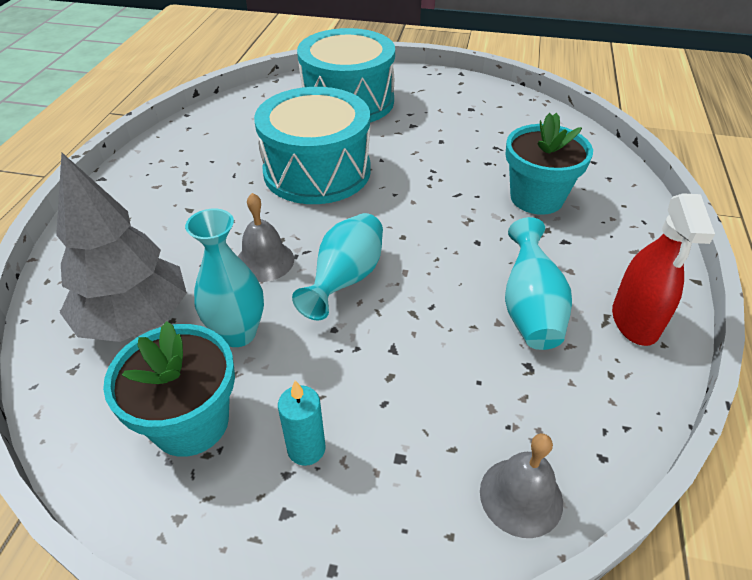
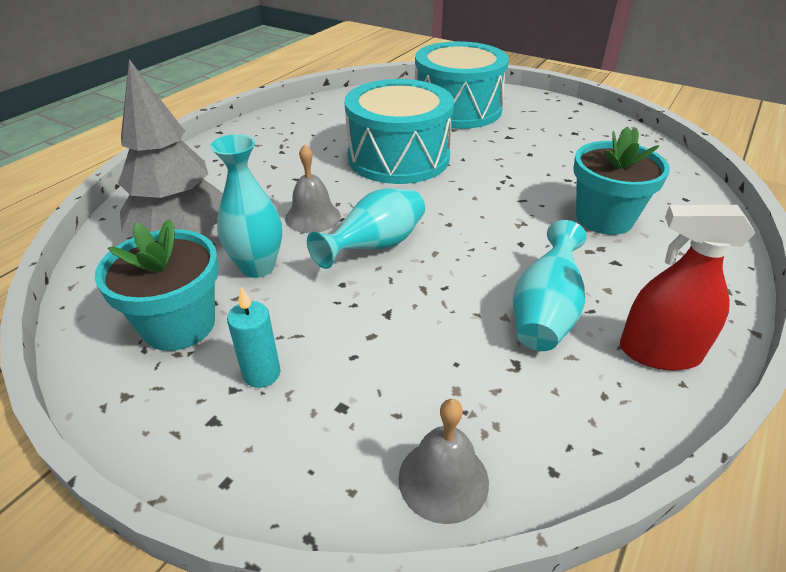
camera: 20 degrees right, 5 degrees down
red spray bottle [612,193,715,346] -> red spray bottle turned 75 degrees clockwise [620,205,755,371]

